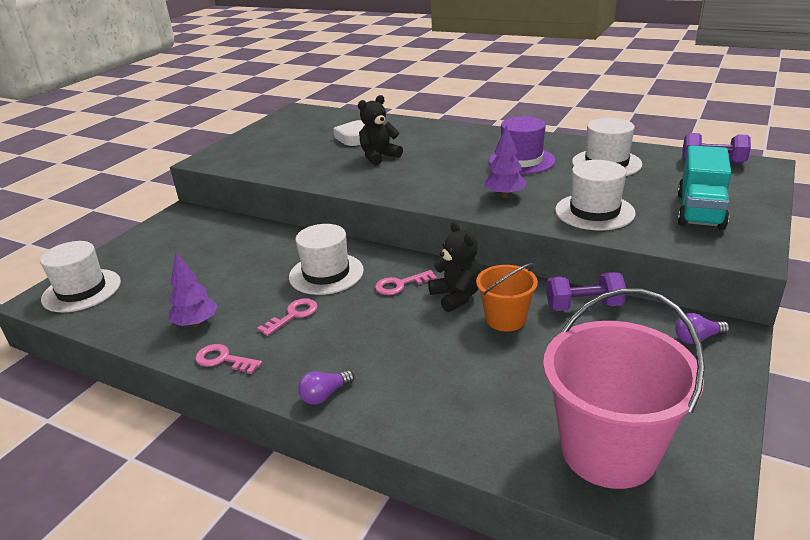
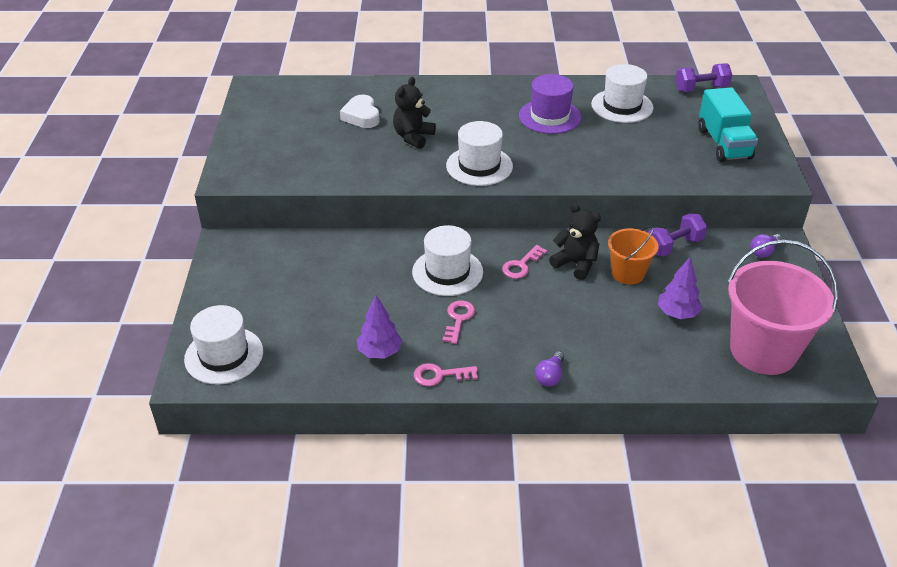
camera: 30 degrees left, 10 degrees up
purple tree [485,125,527,198] -> purple tree moved to [658,257,702,319]
white hat [555,160,636,230] -> white hat moved to [446,121,513,186]

